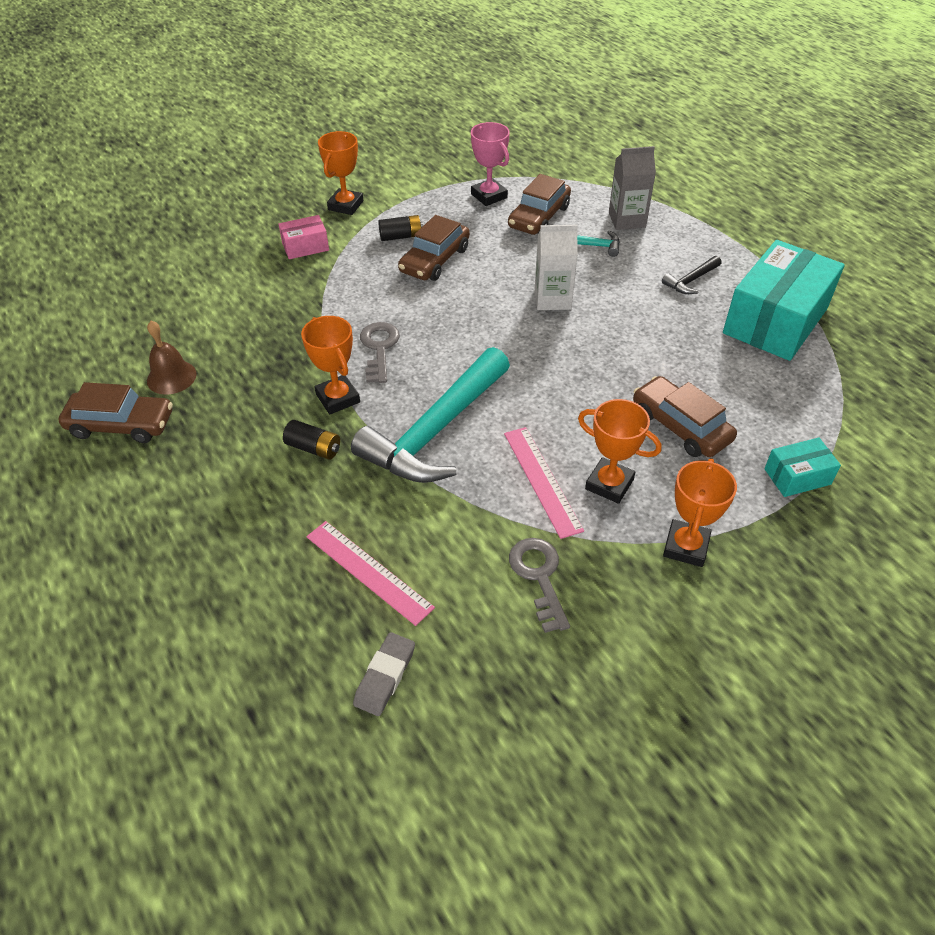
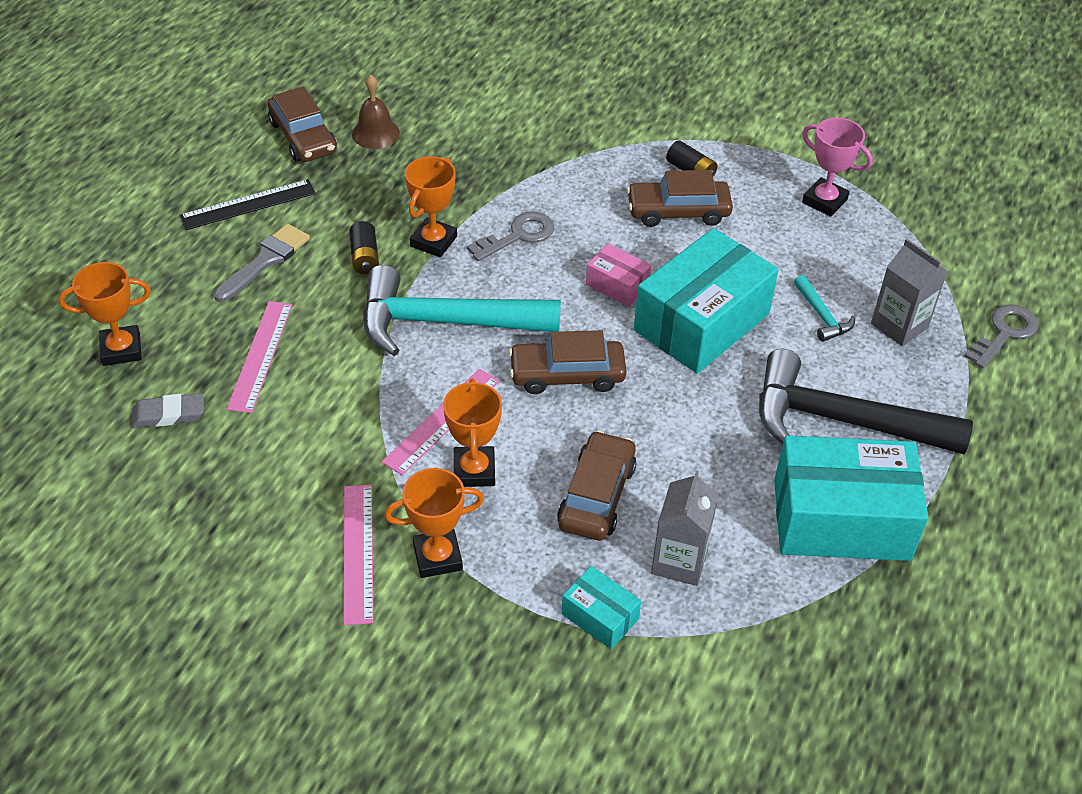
camera: 55 degrees right, 0 degrees up
pink box [278,215,329,259] -> pink box moved to [586,243,651,307]
orange trophy [318,131,363,215] -> orange trophy moved to [59,262,151,366]
pink trophy [471,122,510,206] -> pink trophy turned 75 degrees counterclockwise [802,118,873,217]
brown car [508,174,571,235] -> brown car moved to [509,330,627,394]
grey key [509,538,570,633] -> grey key moved to [964,304,1038,368]
white carton [535,225,578,310] -> turquoise box [634,228,779,373]
black hammer [662,256,721,294] -> black hammer [759,349,973,454], size x2.36
none -> black ruler [179,179,316,230]
none -> grey brush [214,224,310,302]
none -> pink ruler [343,485,374,625]
none -> grey carton [651,470,718,586]

